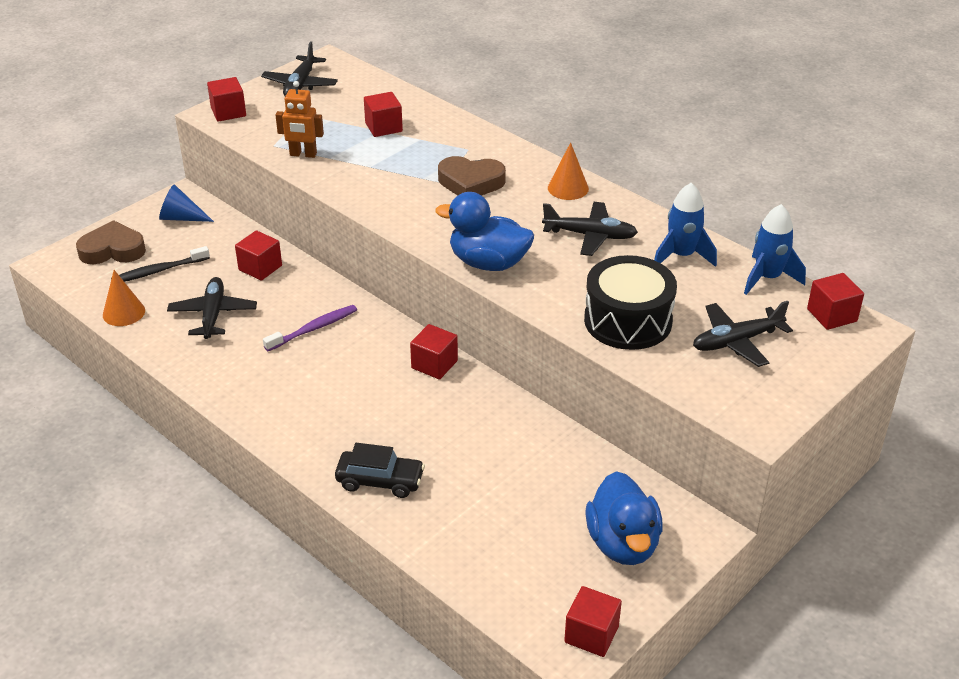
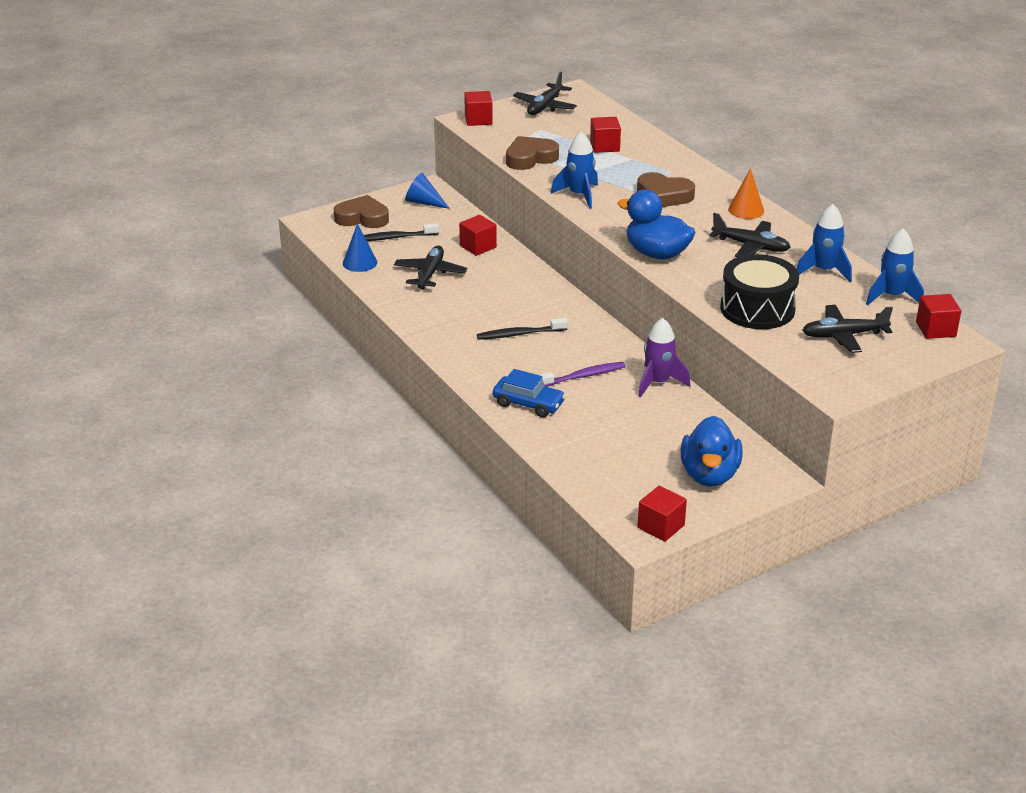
camera: 15 degrees right, 5 degrees down
orange cone [103,270,145,326] -> blue cone [343,223,377,272]
purple toothbrush [263,305,357,351] -> purple toothbrush moved to [540,362,626,387]
orange robot [276,81,324,158] -> brown heart [506,136,559,170]
black car [335,443,425,498] -> blue car [493,369,566,417]
red cube [410,324,458,379] -> none
none -> black toothbrush [477,318,568,340]
none -> blue rocket [551,132,598,209]
none -> purple rocket [638,318,690,398]

